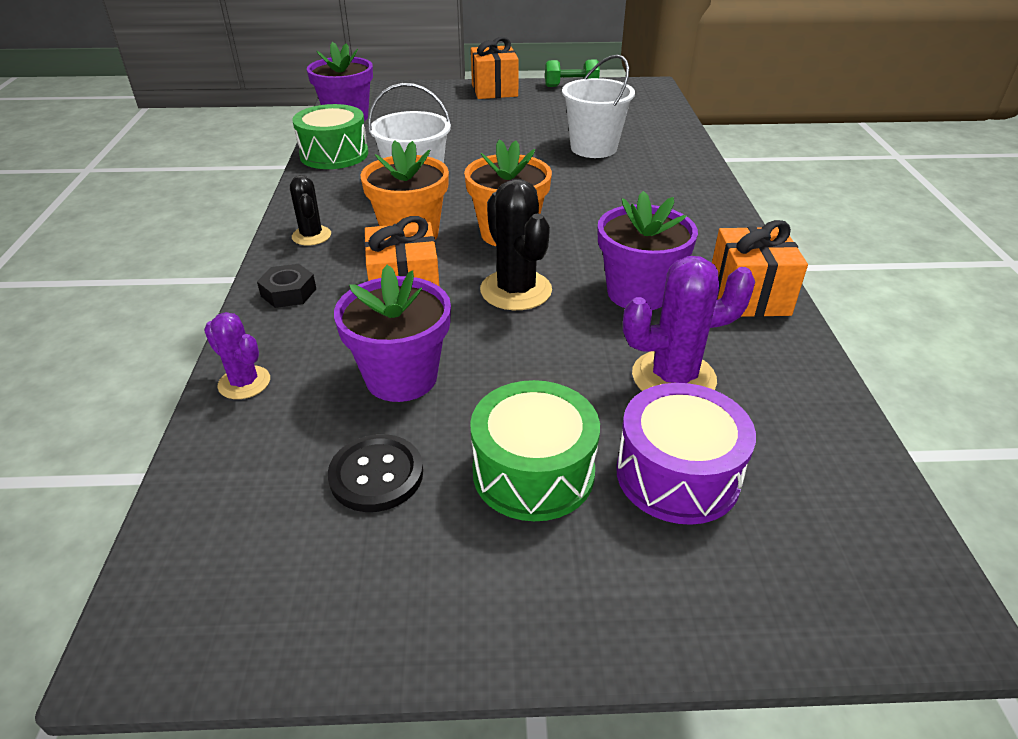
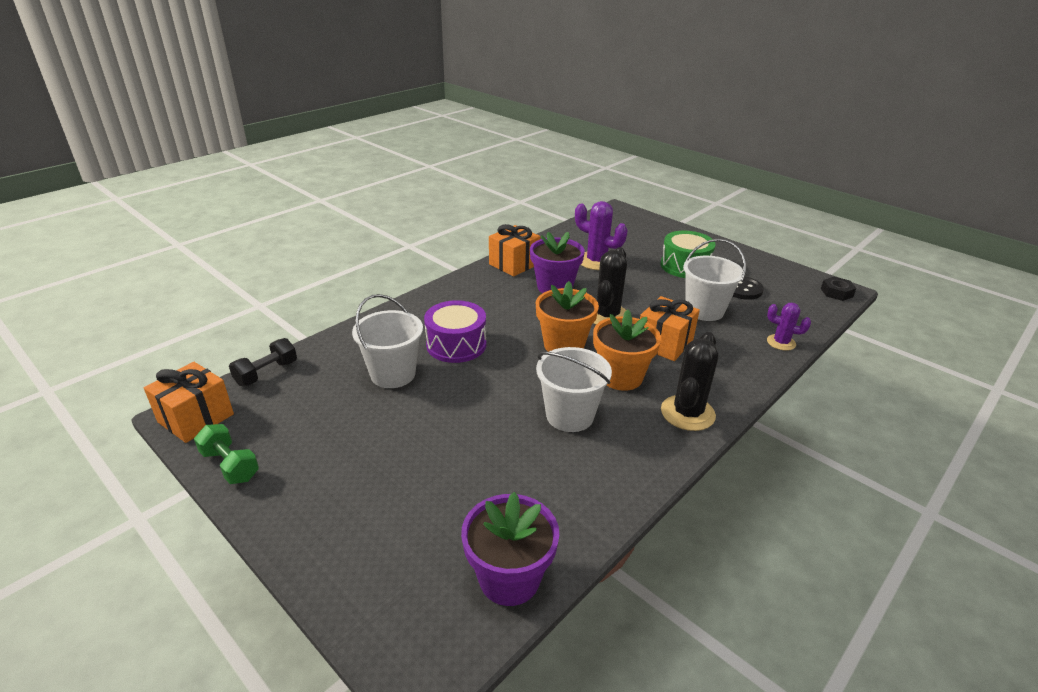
camera: 135 degrees left, 5 degrees down
purple cactus [204,312,270,399] -> purple cactus turned 60 degrees counterclockwise [767,303,811,351]
black nut [257,264,316,308] -> black nut moved to [821,277,856,301]
black cactus [290,175,331,246] -> black cactus [661,332,718,431], size x1.66
green drum [292,104,368,169] -> none
purple flower pot [334,265,451,402] -> white bucket [683,239,746,321]
orange gift [471,37,519,99] -> orange gift moved to [144,362,234,443]
purple drum [616,383,756,525] -> purple drum moved to [424,300,486,363]
none -> black dumbbell [229,338,297,386]

